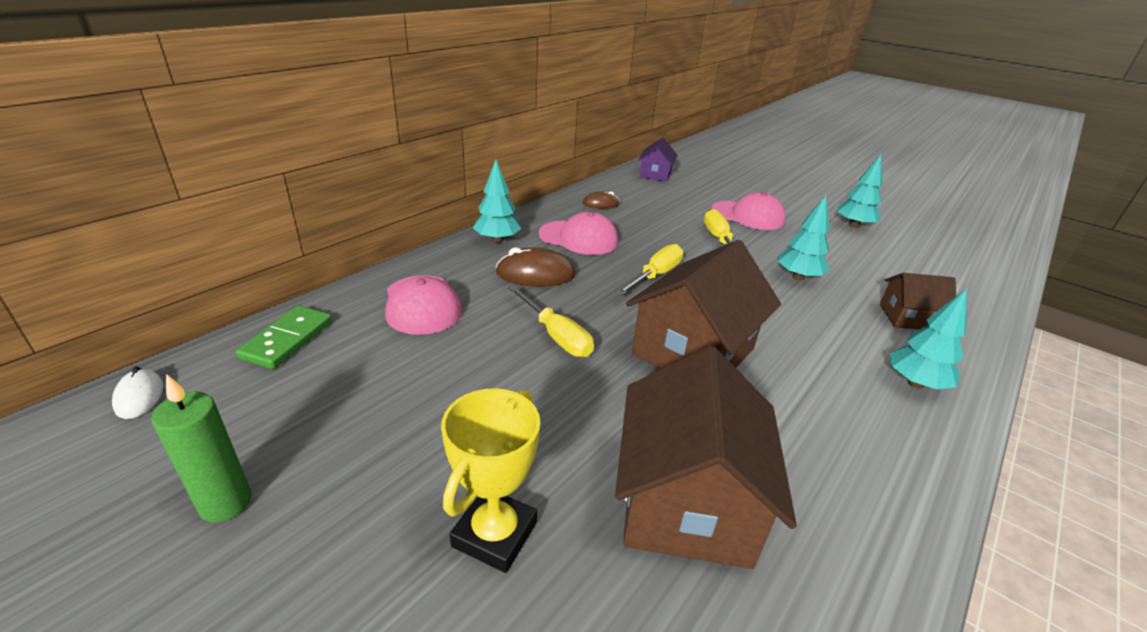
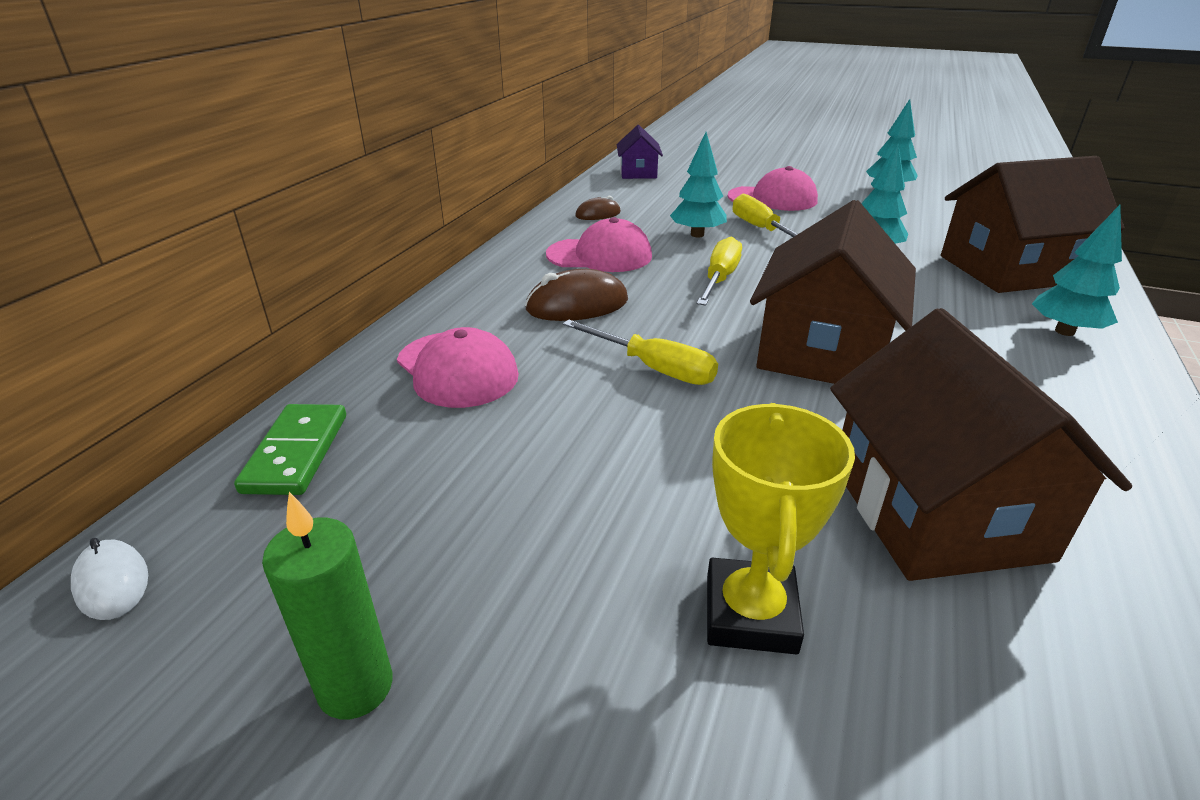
camera: 15 degrees left, 0 degrees up
turquoise tree [473,160,521,243] -> turquoise tree moved to [670,132,727,237]
brown house [880,273,956,330] -> brown house [941,156,1125,293], size x1.90

